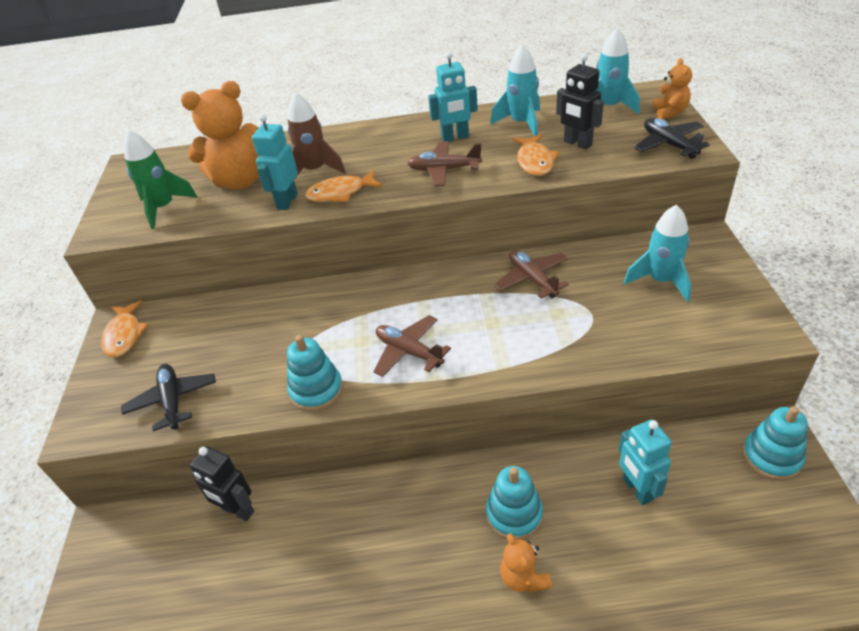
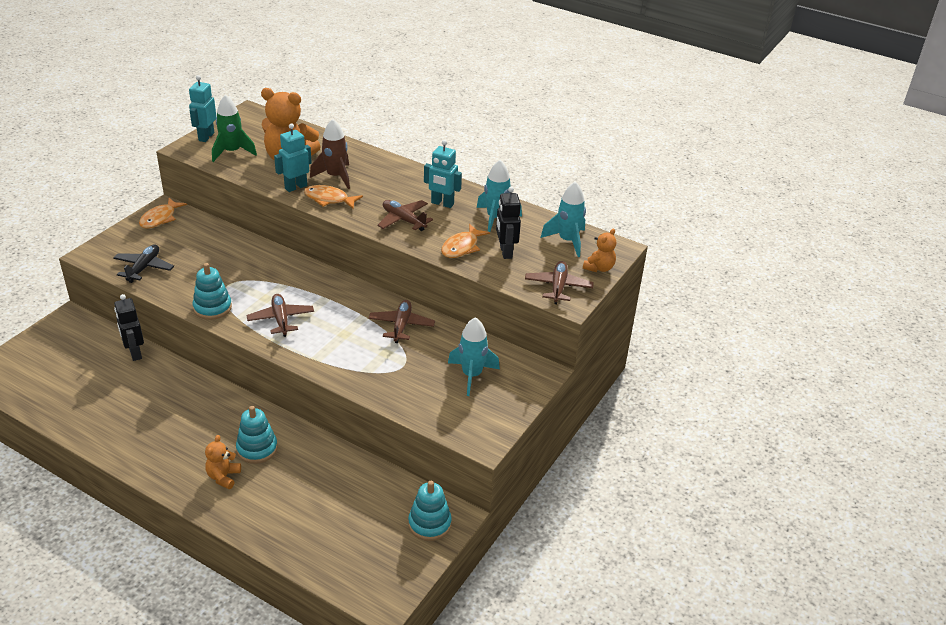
camera: 30 degrees right, 5 degrees down
turquoise robot [618,420,672,505] -> turquoise robot moved to [189,75,217,142]
black plane [634,118,710,159] -> brown plane [525,261,594,304]

